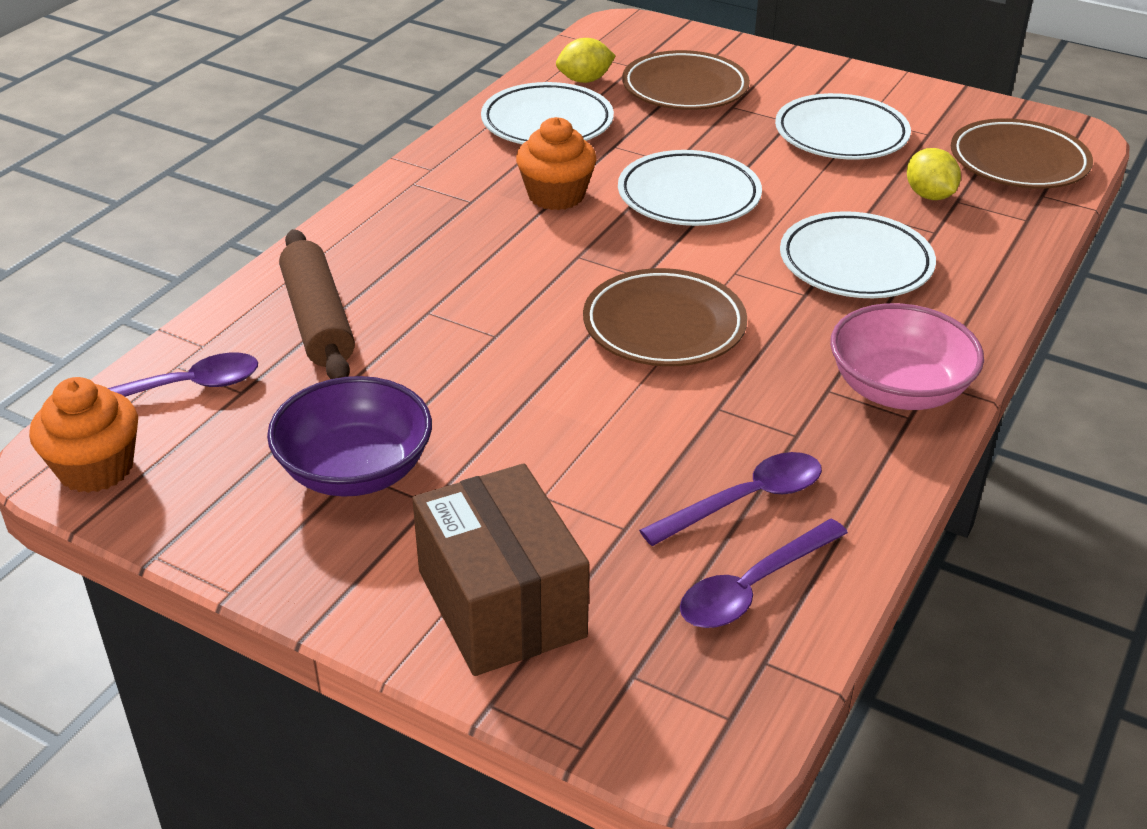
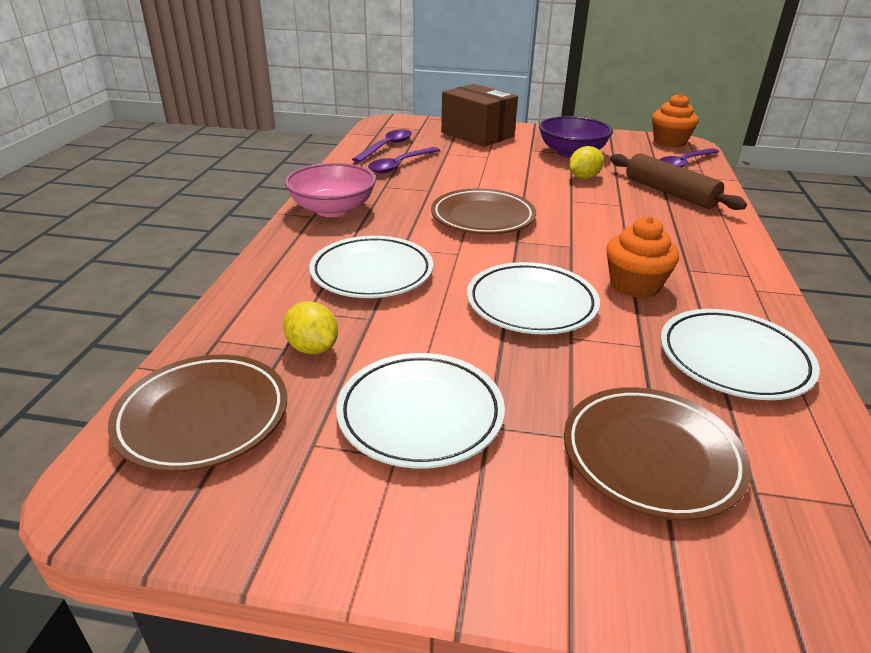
camera: 160 degrees right, 5 degrees down
yellow lemon [556,38,616,83] -> yellow lemon moved to [569,146,604,179]

